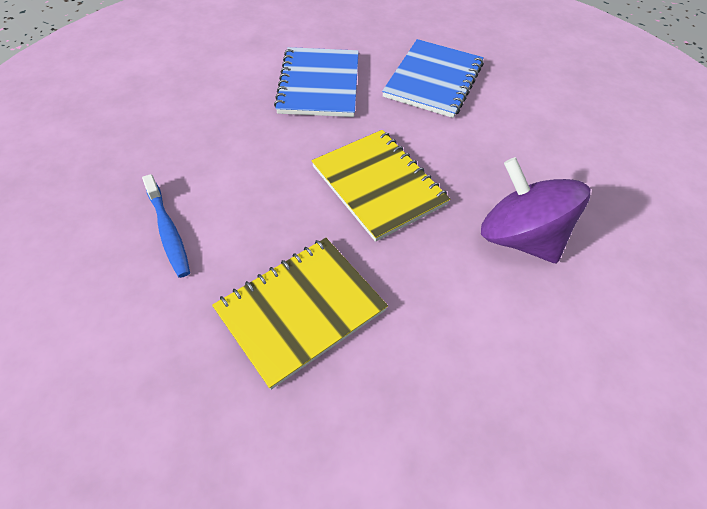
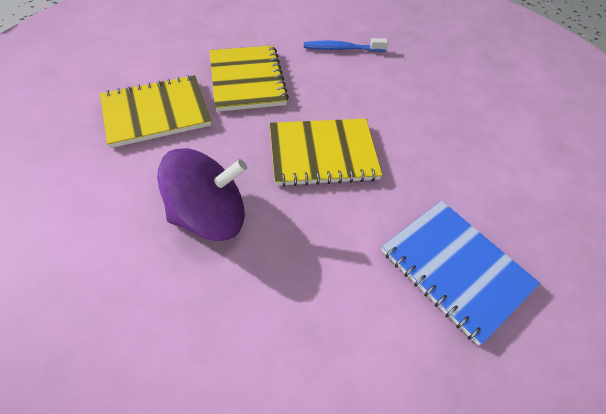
camera: 115 degrees right, 0 degrees up
blue notebook [274,47,359,117] -> none
none -> yellow notebook [100,75,212,148]

